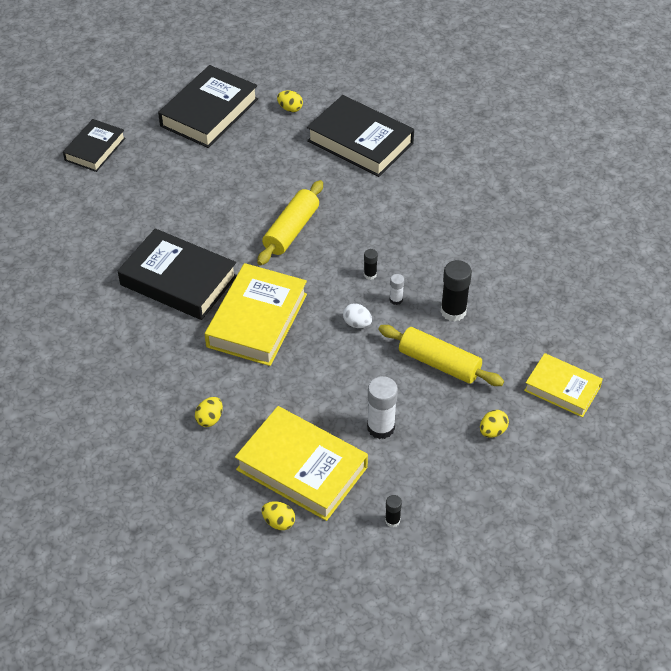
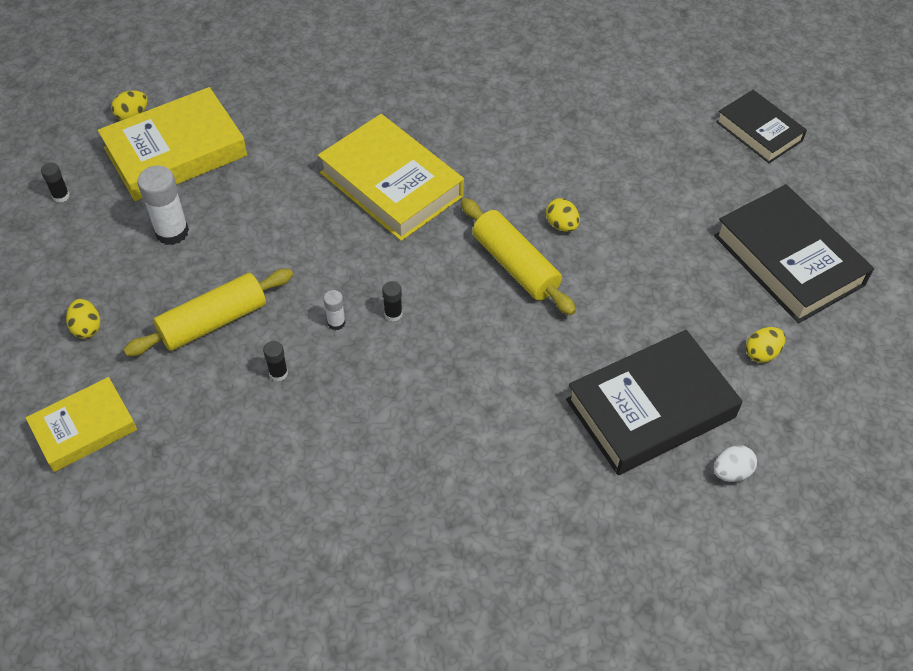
camera: 115 degrees right, 5 degrees up
black book [118,228,237,320] -> none
yellow egg [195,397,223,427] -> yellow egg moved to [546,198,580,232]
white egg [343,303,372,328] -> white egg moved to [714,445,757,482]
black glue stick [441,260,472,322] -> black glue stick [263,341,288,381], size x0.52

